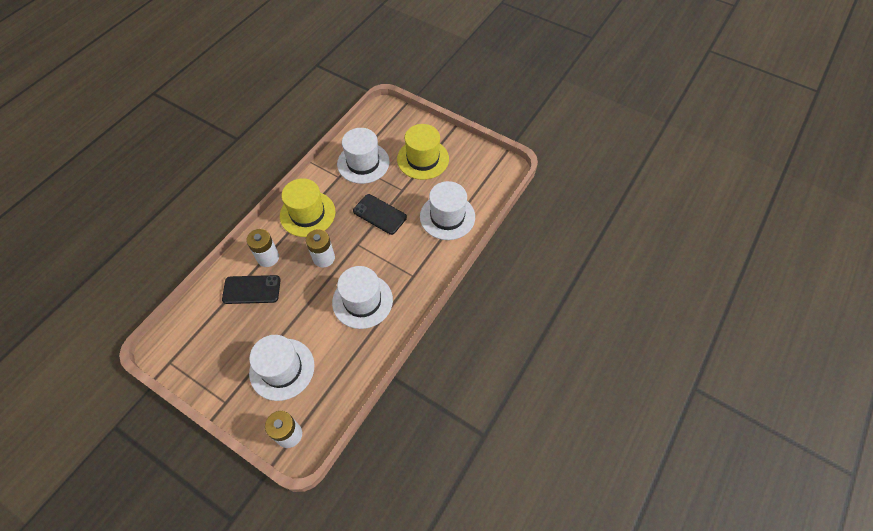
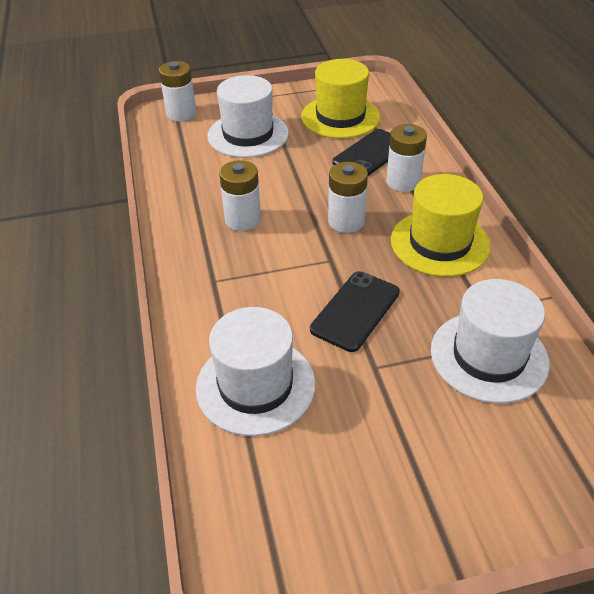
camera: 135 degrees right, 15 degrees down
white hat [332,266,393,329] -> white battery [219,160,261,231]
black phone [353,194,407,235] -> black phone turned 45 degrees counterclockwise [310,271,400,352]
yellow hat [397,124,449,180] -> yellow hat moved to [301,59,380,139]

